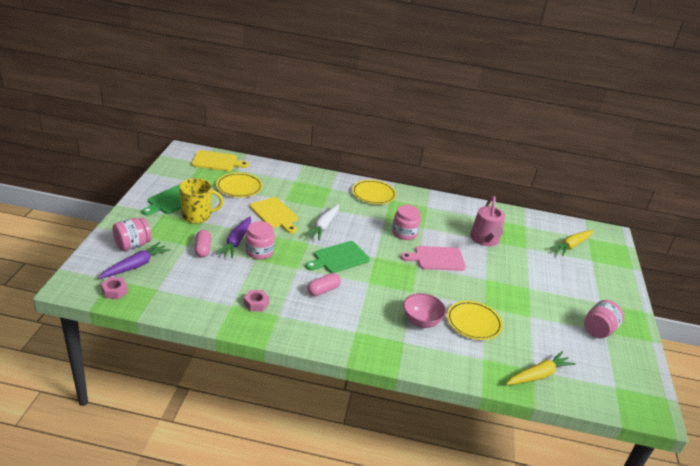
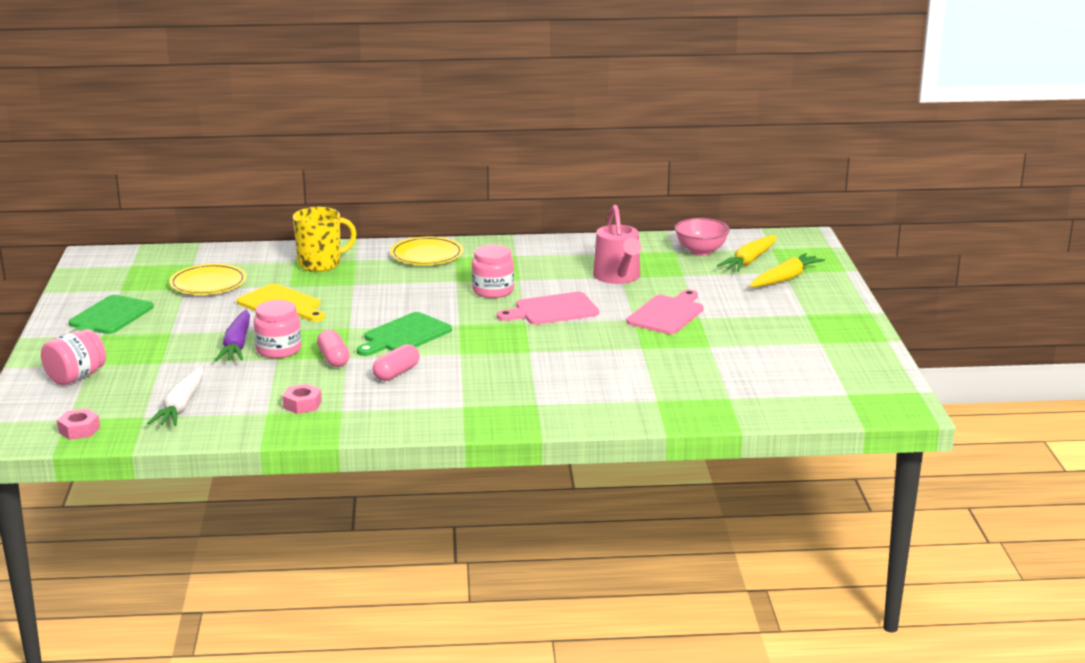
camera: 10 degrees left, 10 degrees down
purple carrot [98,242,170,279] -> none
yellow mug [179,178,224,224] -> yellow mug moved to [293,207,357,272]
yellow cutting board [191,150,249,171] -> none
pink capsule [195,230,211,258] -> pink capsule moved to [317,330,350,367]
white carrot [305,204,339,240] -> white carrot moved to [147,367,203,426]
pink bowl [403,293,446,328] -> pink bowl moved to [675,218,730,256]
yellow plate [447,301,503,340] -> none
yellow carrot [506,352,576,385] -> yellow carrot moved to [750,253,825,287]
pink jar [584,300,624,338] -> none
none -> pink cutting board [627,290,704,334]

